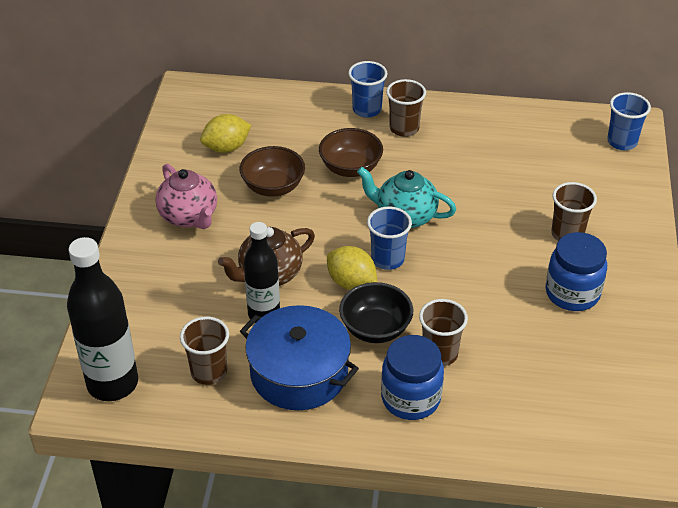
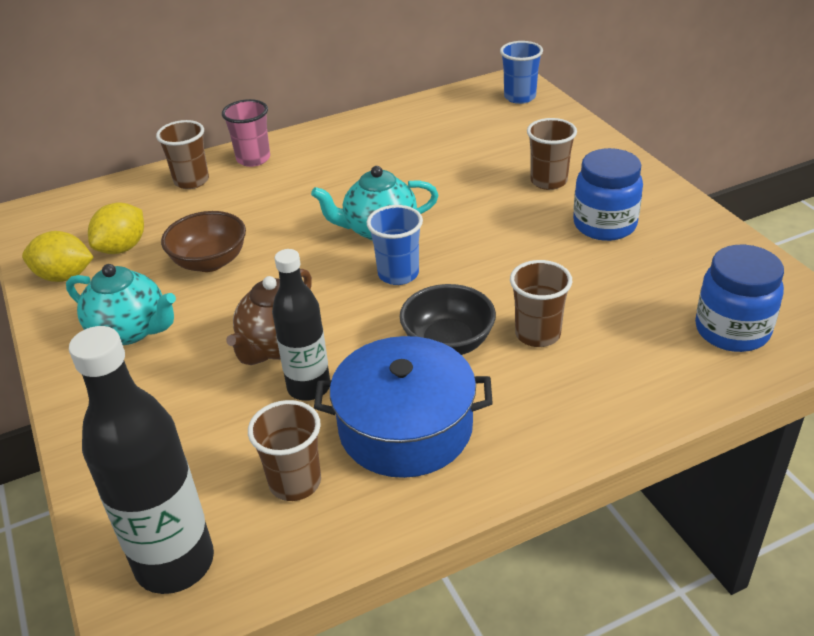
camera: 30 degrees left, 5 degrees down
pink teapot [155,164,217,229] -> turquoise teapot [66,264,176,345]
brown bowl [319,128,383,177] -> none
yellow lemon [327,246,377,290] -> yellow lemon moved to [22,231,94,282]
blue cup [348,61,387,118] -> pink cup [222,99,270,167]
blue jar [381,335,444,420] -> blue jar moved to [695,245,784,352]
brown cup [386,79,426,137] -> brown cup moved to [156,120,209,189]

